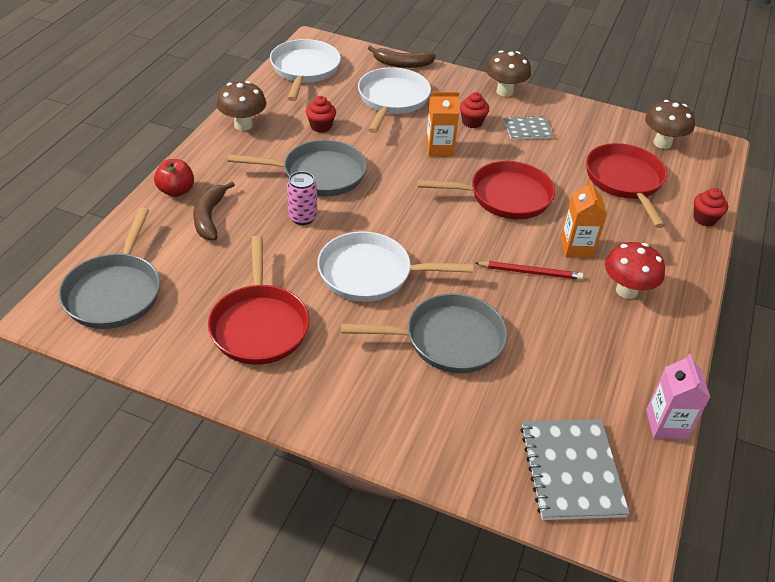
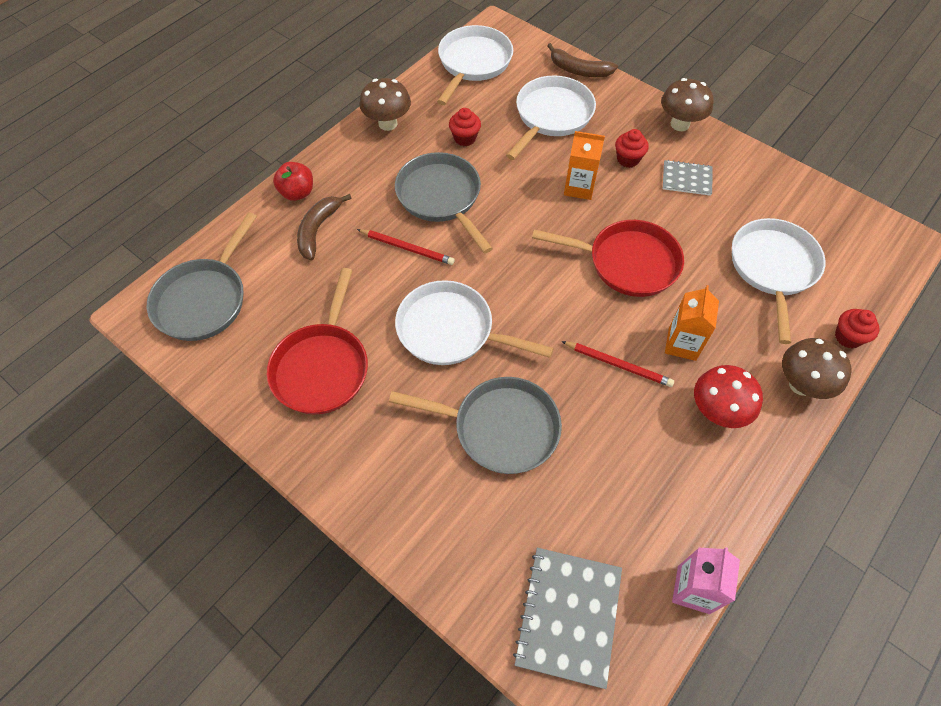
camera: 20 degrees right, 15 degrees up
grey pan [228,140,367,196] -> grey pan turned 135 degrees counterclockwise [395,152,493,254]
pink can [287,171,317,225] -> red pencil [357,229,455,265]
red pan [586,143,667,228] -> white pan [732,218,826,344]
brown mushroom [645,100,695,149] -> brown mushroom moved to [782,338,852,399]

